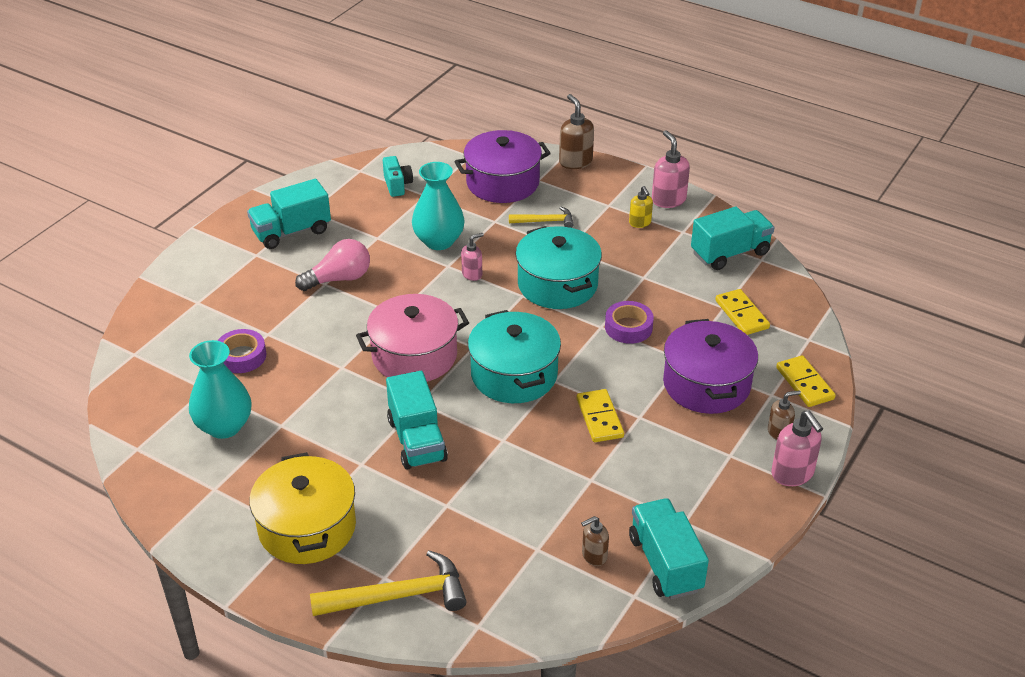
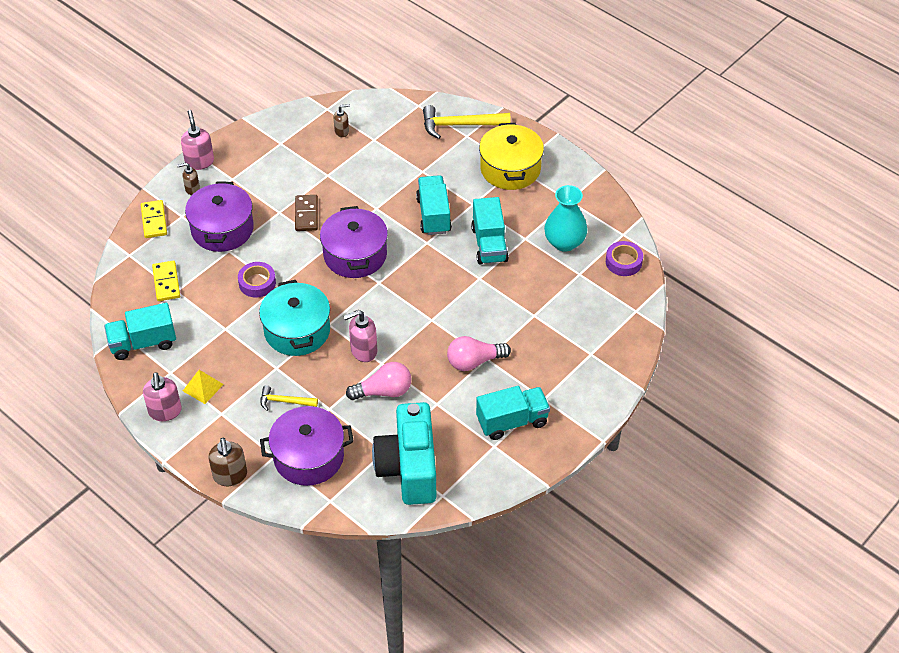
camera: 170 degrees left, 10 degrees up
purple tape [217,329,266,373] -> purple tape moved to [606,241,643,276]
pink pot [356,294,469,382] -> none
turquoise camera [383,156,413,197] -> turquoise camera [372,402,436,505], size x2.36
turquoise vase [412,162,465,250] -> pink light bulb [346,362,412,400]
pink soap dispenser [461,233,484,281] -> pink soap dispenser [343,310,377,362], size x1.61
turquoise pot [468,310,561,403] -> purple pot [320,206,388,278]
yellow domino [577,389,624,442] -> brown domino [295,195,318,231]
yellow soap dispenser [629,186,653,228] -> yellow pyramid [183,370,224,404]
turquoise truck [629,498,709,599] -> turquoise truck moved to [471,197,509,264]

